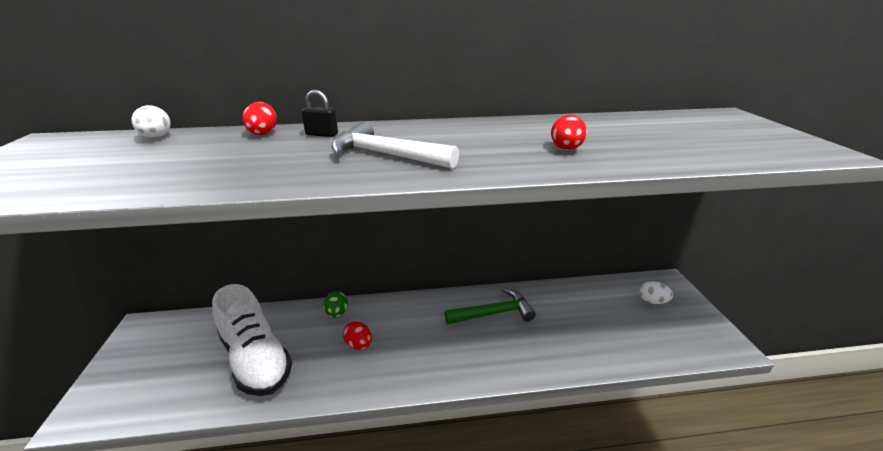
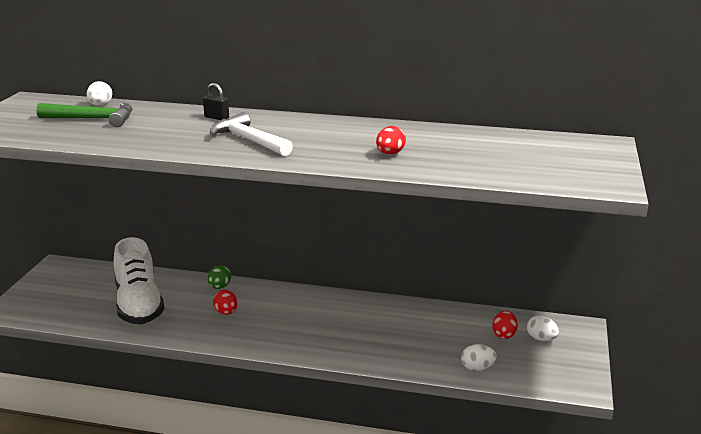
camera: 20 degrees right, 5 degrees down
red egg [242,102,277,135] -> red egg moved to [492,311,518,339]
green hammer [444,288,536,324] -> green hammer moved to [36,103,132,127]
none -> white egg [461,344,497,371]

